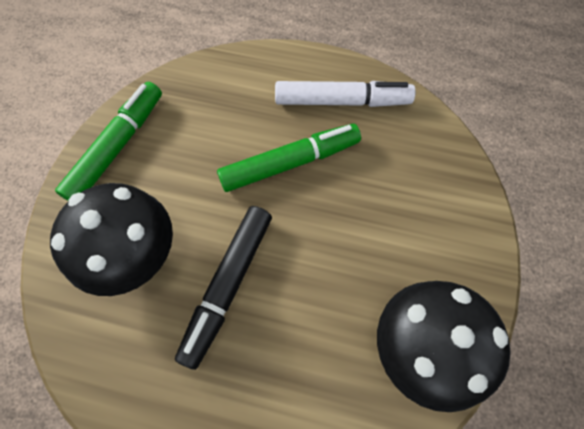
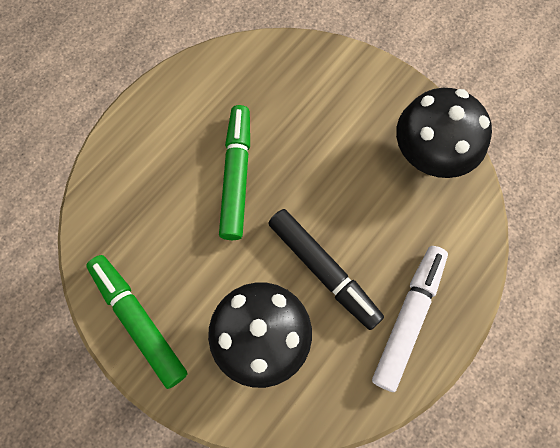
camera: 65 degrees left, 5 degrees up
white marker [275,81,416,107] -> white marker moved to [372,246,448,392]

